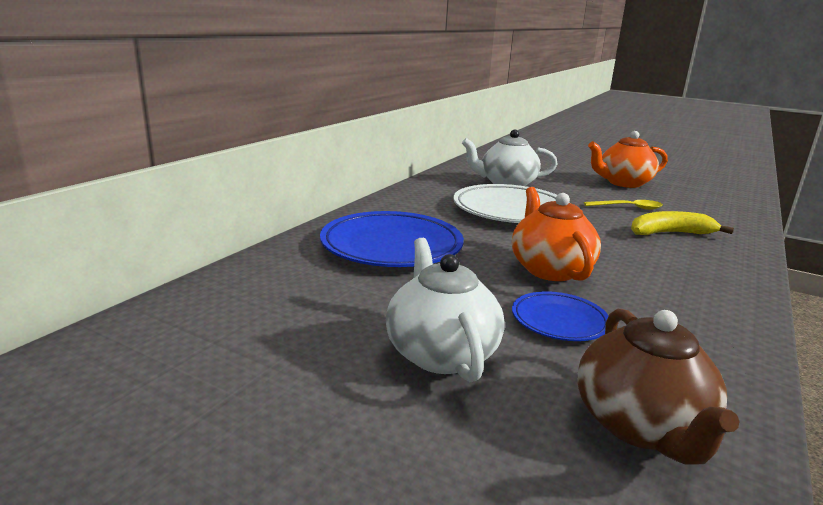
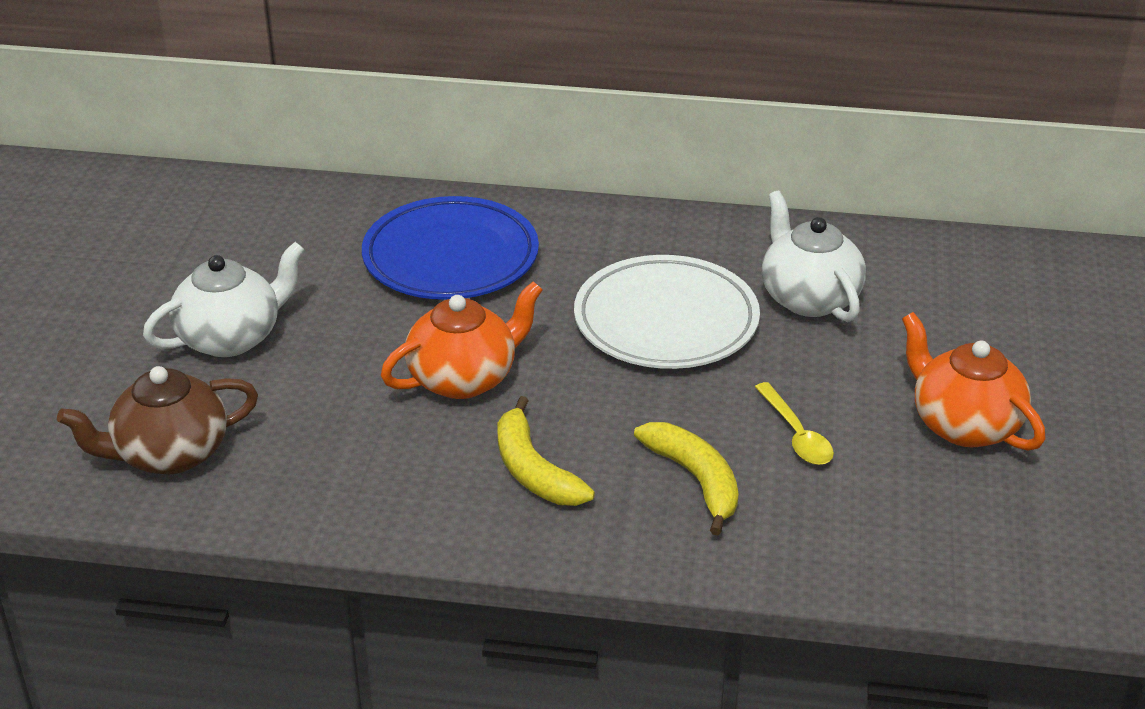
camera: 70 degrees right, 15 degrees up
blue plate [512,291,609,341] -> none
none -> yellow banana [498,396,595,506]

